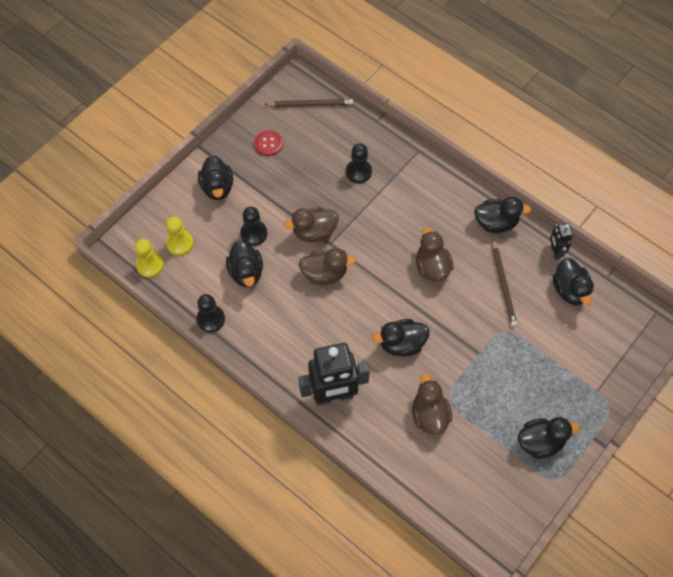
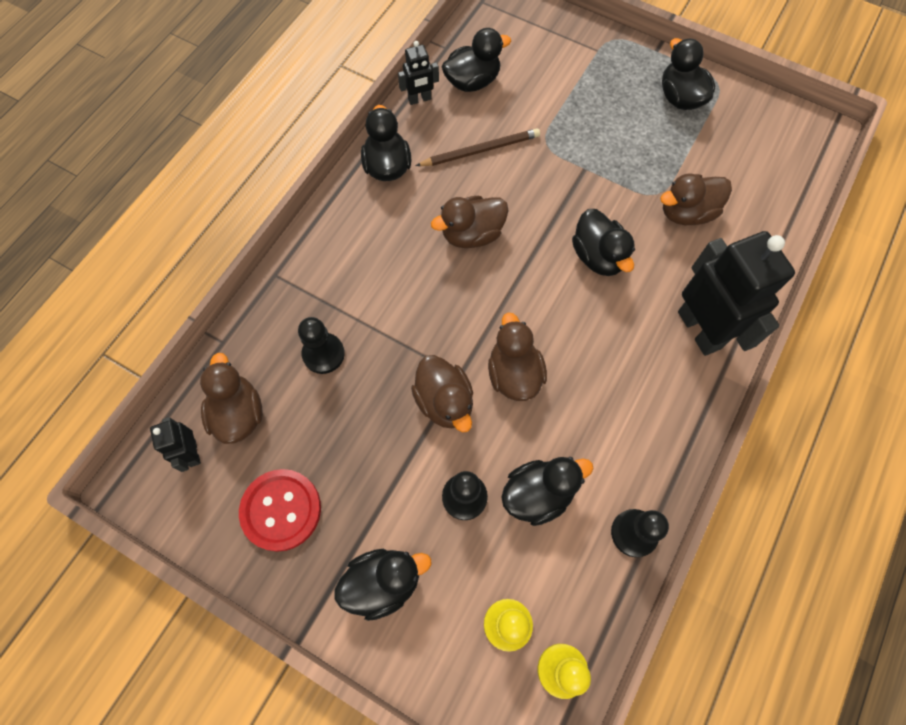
camera: 100 degrees left, 5 degrees up
red button [254,130,283,156] -> red button [239,469,321,552], size x1.55
brown pencil [264,99,353,107] -> black robot [150,417,201,472]
none -> brown duck [200,353,263,444]

